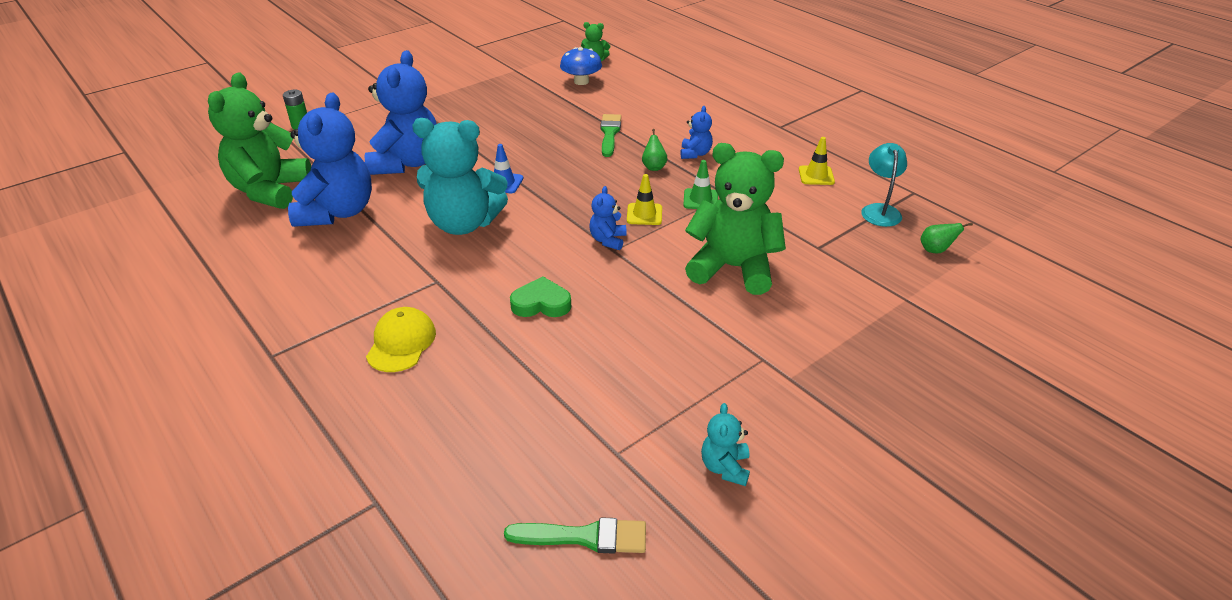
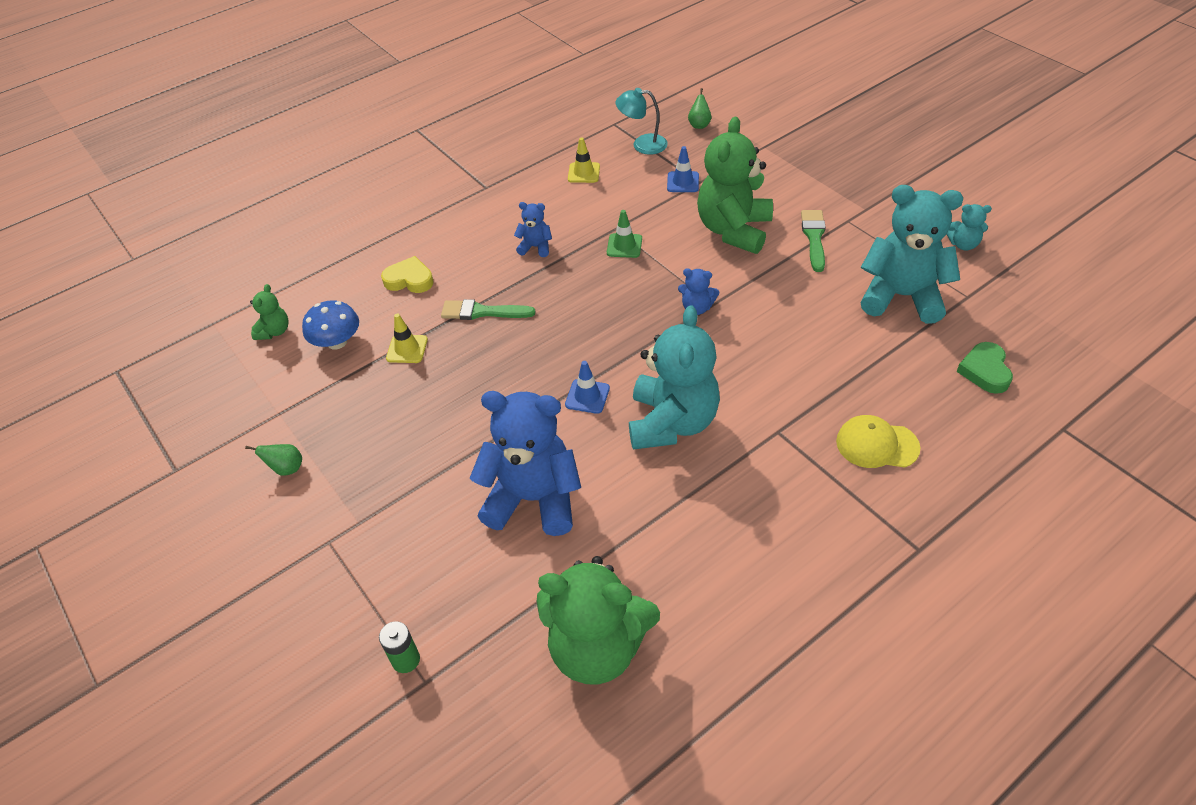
camera: 85 degrees left, 10 degrees up
blue teddy bear [288,92,372,227] -> none
green brush [504,517,646,554] -> green brush moved to [801,210,826,272]
green heart [510,276,571,317] -> green heart moved to [956,342,1013,394]
yellow traffic cone [627,174,662,225] -> yellow traffic cone moved to [386,314,428,363]
green pear [642,129,667,171] -> green pear moved to [245,444,302,476]
none -> yellow heart [381,256,434,293]
none -> blue traffic cone [667,146,699,192]
none -> turquoise teddy bear [860,185,963,324]

